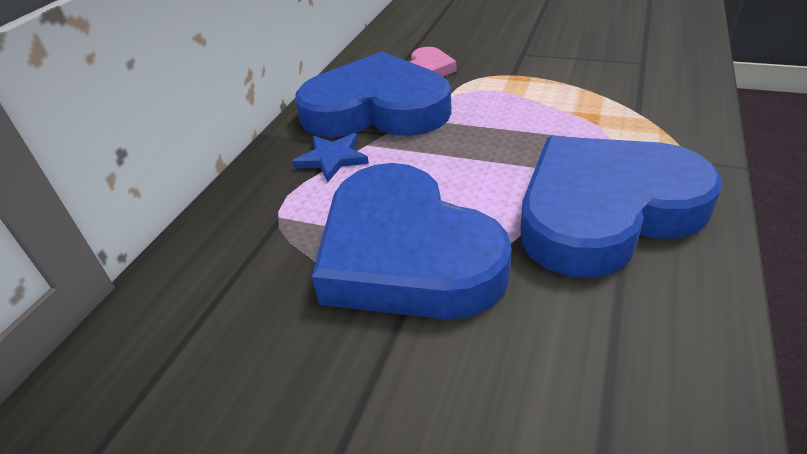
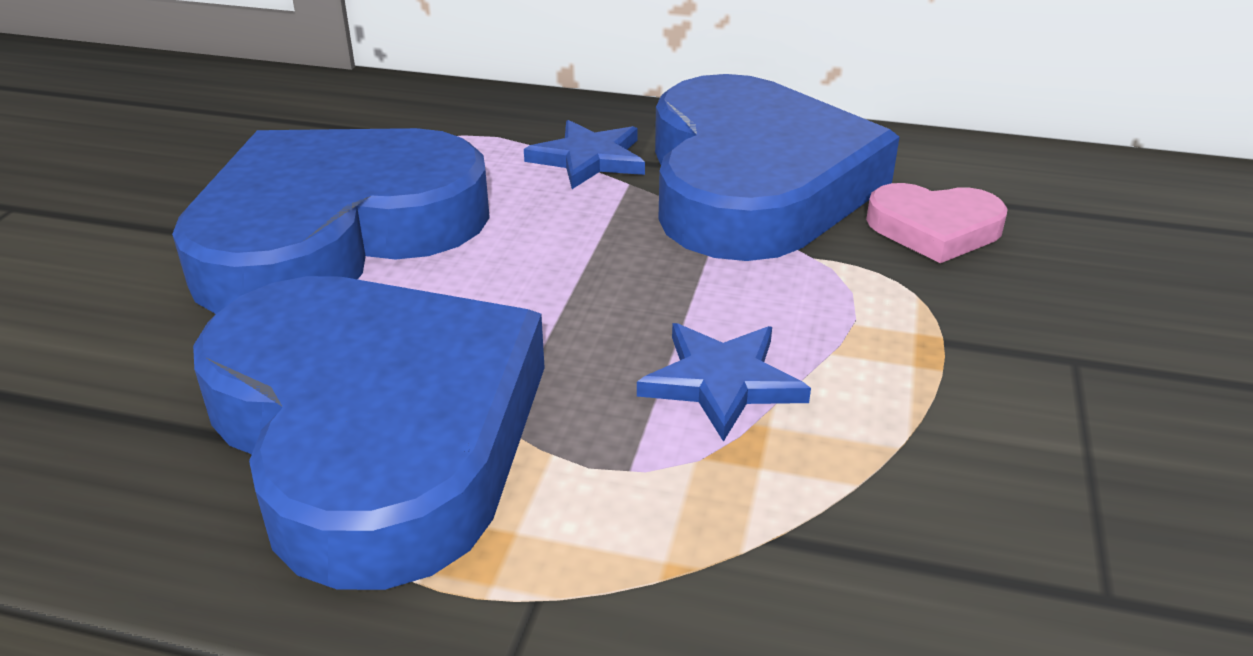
camera: 80 degrees right, 5 degrees down
none -> blue star [637,323,811,442]

